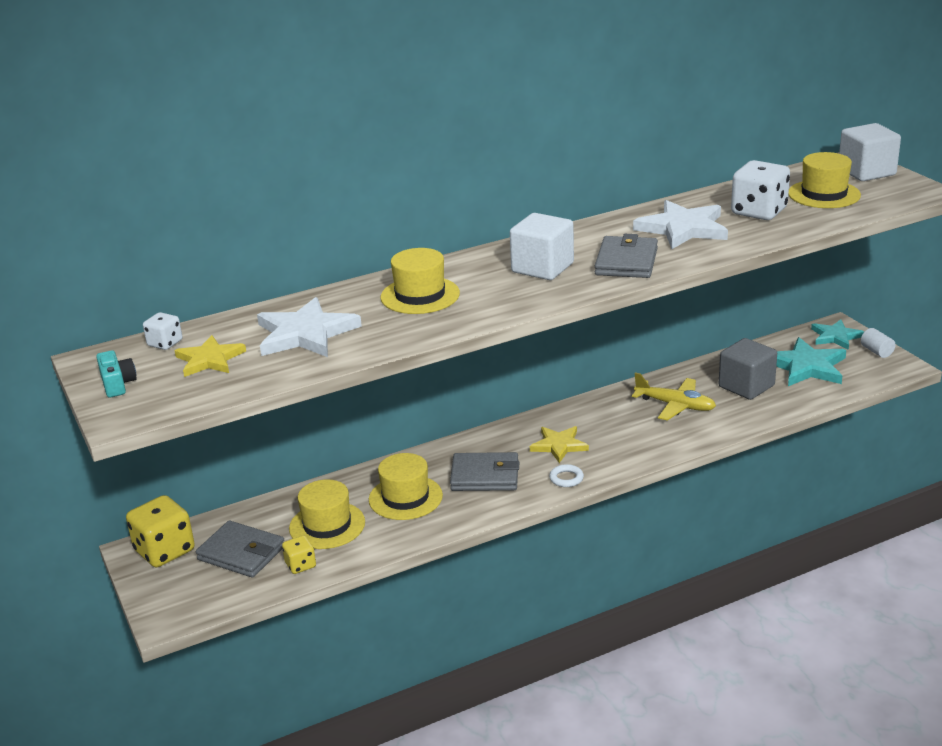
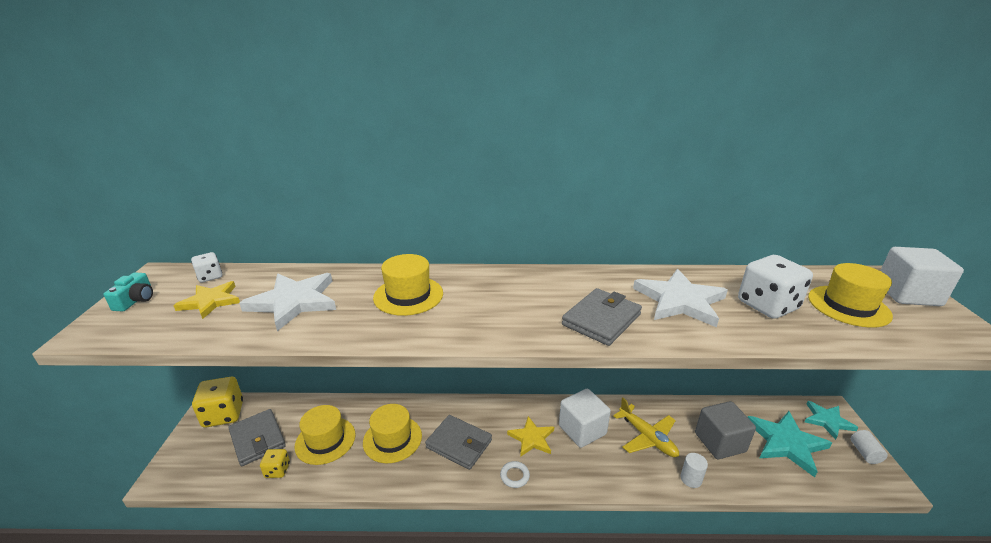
camera: 25 degrees right, 0 degrees up
white cube [510,213,574,280] -> white cube moved to [559,388,611,448]
none -> white cylinder [680,453,708,488]

